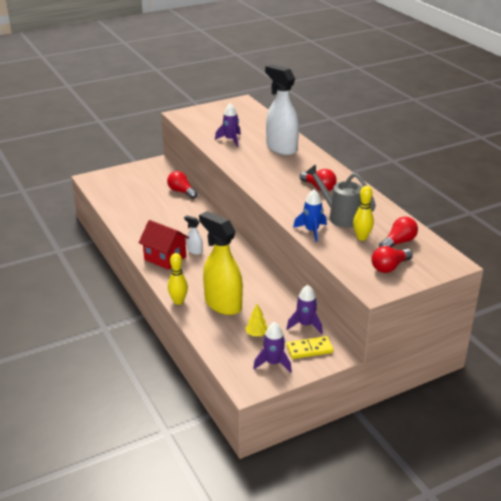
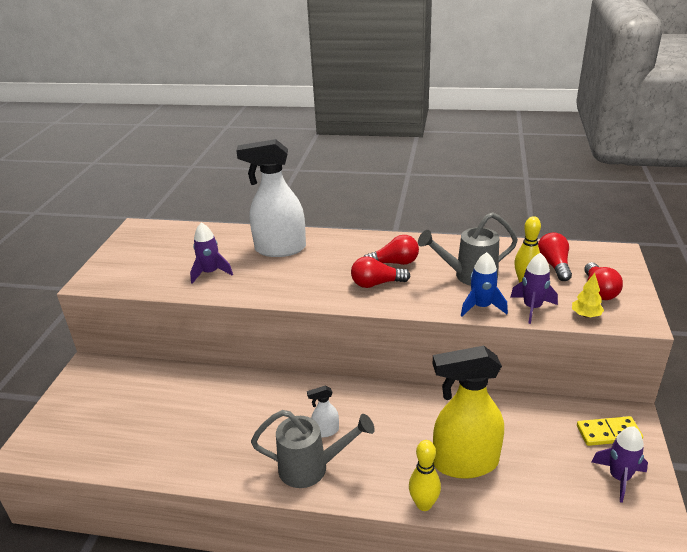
camera: 50 degrees left, 0 degrees up
red house [139,220,189,270] -> grey watering can [251,410,375,488]
red light bulb [167,171,198,199] -> red light bulb moved to [351,256,410,288]
yellow tree [245,304,268,336] -> yellow tree moved to [572,273,604,318]
purple rocket [287,285,323,334] -> purple rocket moved to [510,253,558,324]
yellow domino [287,336,333,359] -> yellow domino turned 60 degrees clockwise [577,416,643,446]

